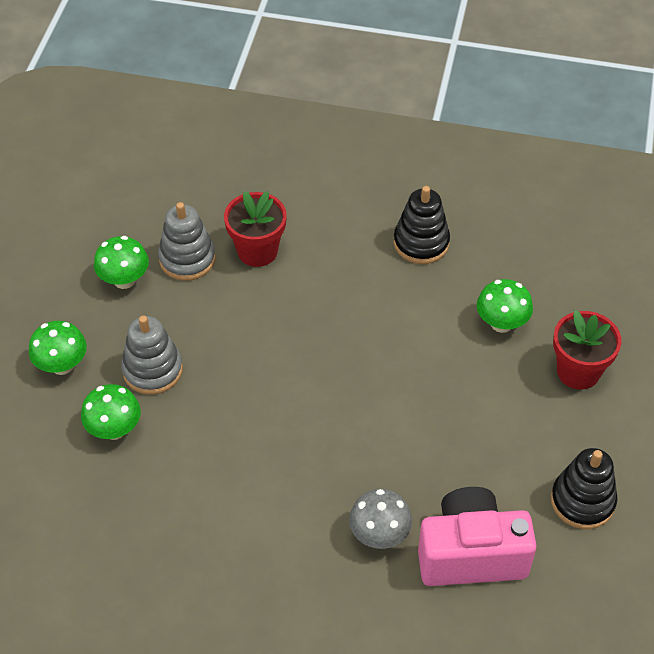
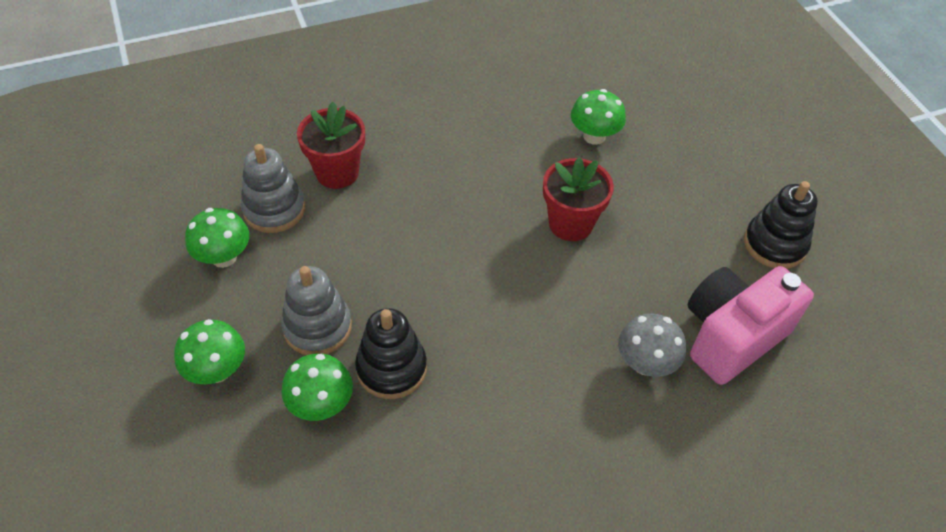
camera: 35 degrees left, 0 degrees up
black stacking toy [394,186,450,264] -> black stacking toy moved to [355,308,427,399]
red flower pot [553,310,622,390] -> red flower pot moved to [543,158,614,241]

